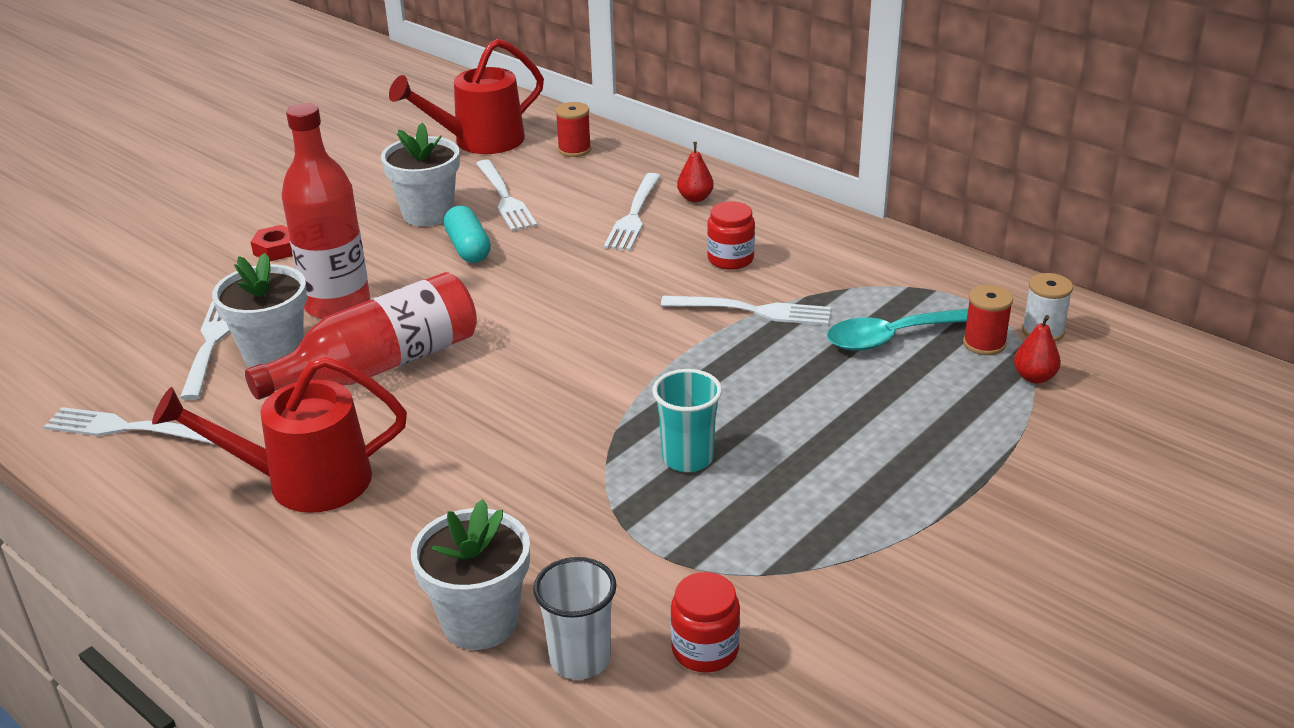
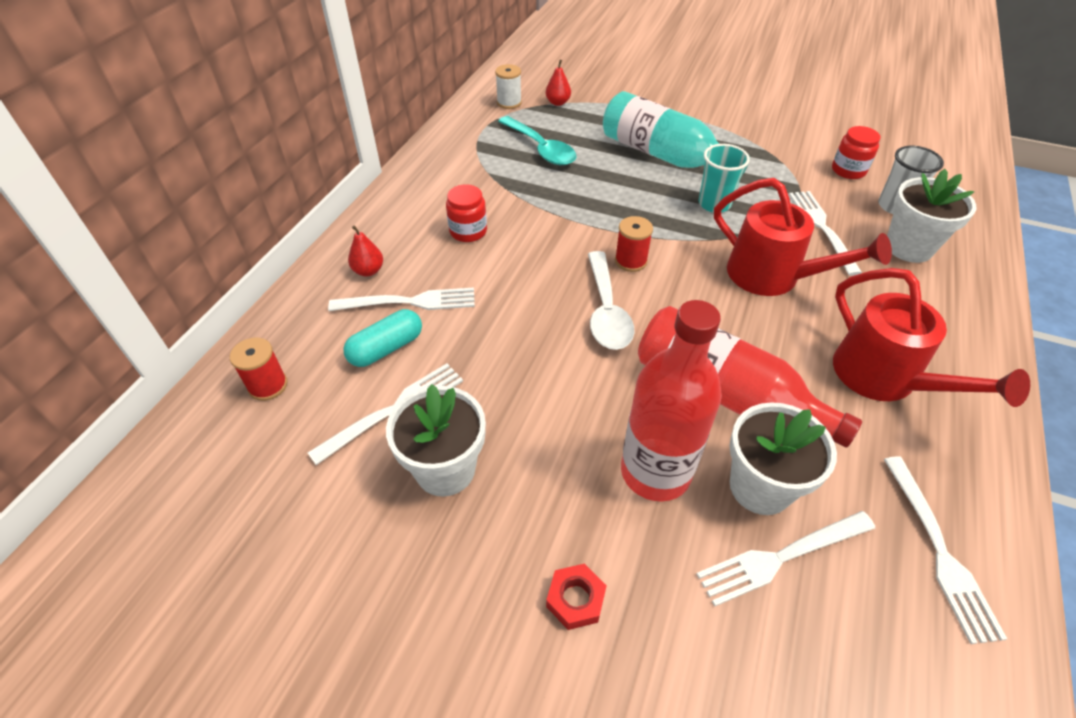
camera: 110 degrees left, 15 degrees up
red watering can [389,38,544,154] -> red watering can moved to [714,178,892,296]
turquoise capsule [444,206,491,263] -> turquoise capsule moved to [343,309,422,367]
white fork [661,295,831,325] -> white fork moved to [789,191,862,276]
red spool [963,285,1013,355] -> red spool moved to [615,216,653,272]
none -> white spoon [588,251,635,350]
none -> turquoise bottle [603,91,750,175]

